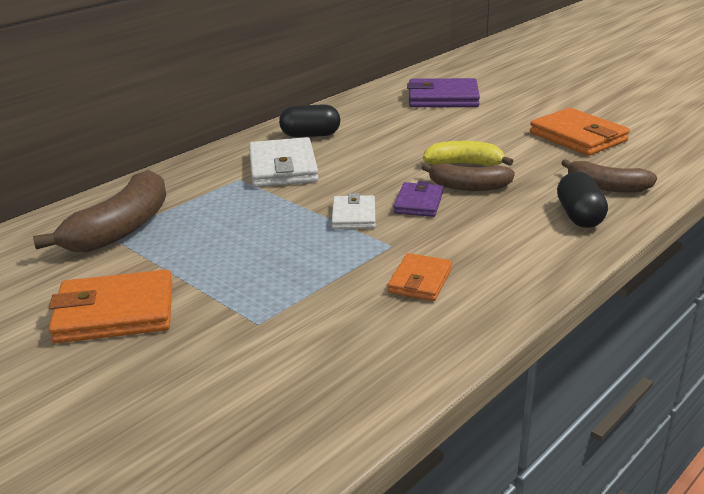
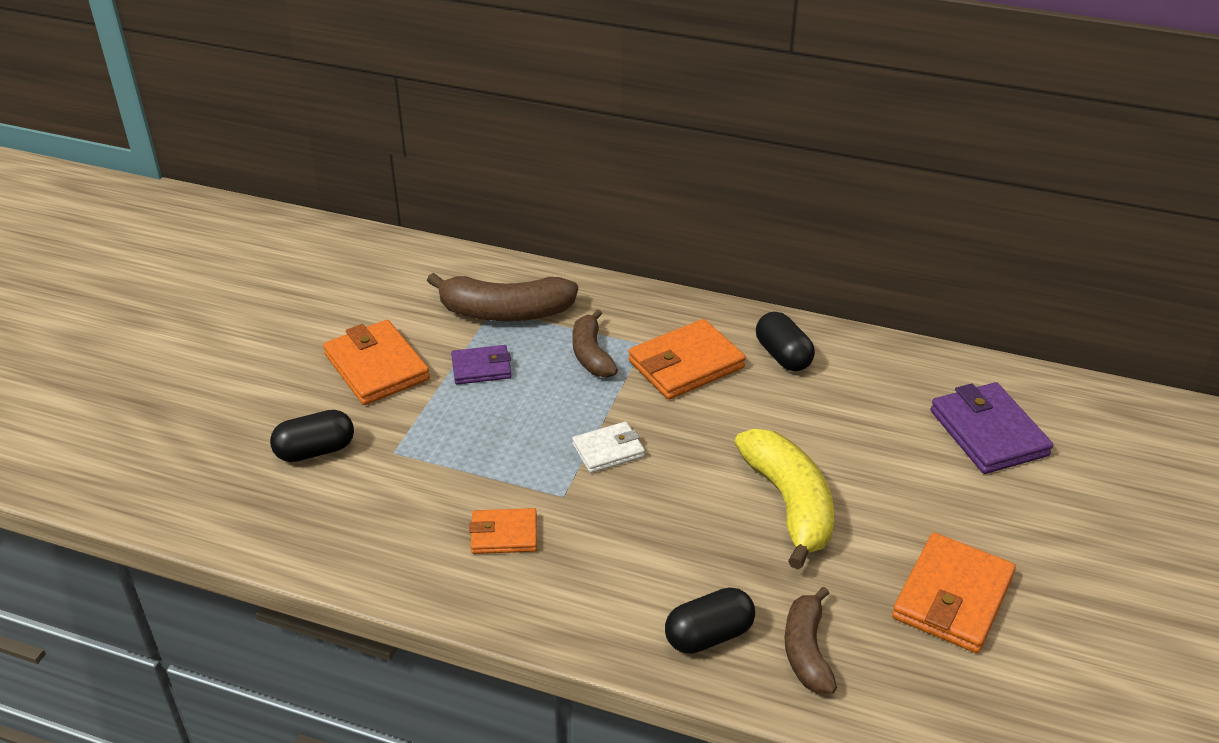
camera: 65 degrees right, 10 degrees up
white wallet [249,137,319,187] -> orange wallet [629,319,746,400]
purple wallet [394,181,443,217] -> purple wallet moved to [451,345,512,385]
brown banana [421,163,515,191] -> brown banana moved to [572,309,618,378]
yellow banana [423,141,514,166] -> yellow banana [735,429,834,570], size x1.59
none -> black capsule [270,410,354,462]

